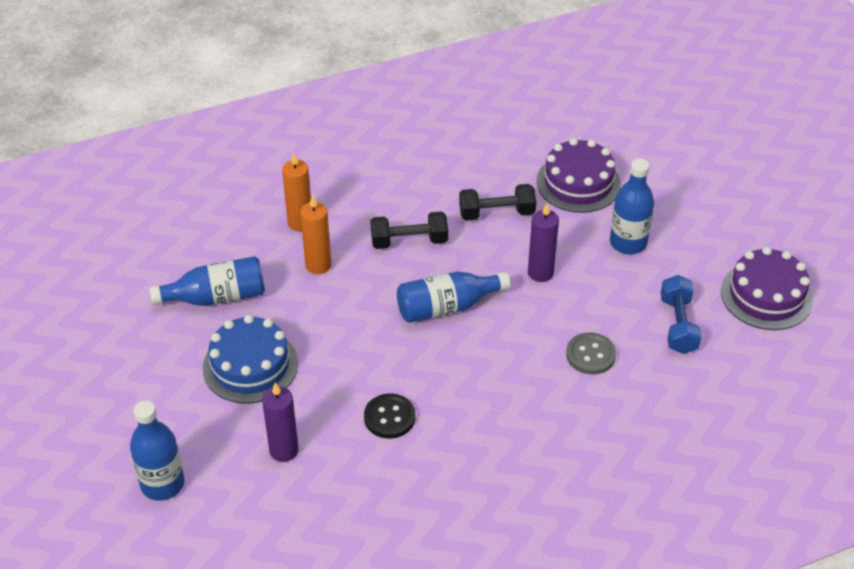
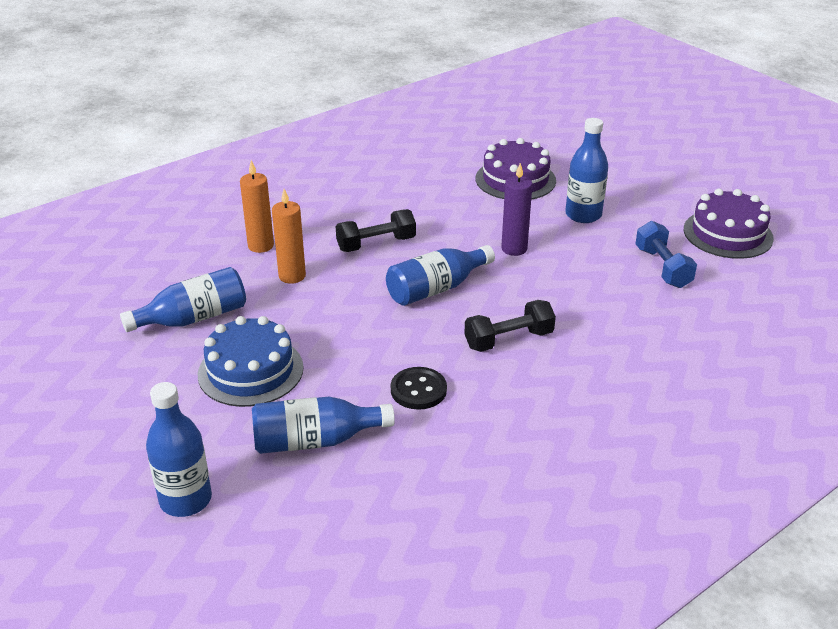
camera: 15 degrees left, 10 degrees down
purple candle [262,382,299,462] -> blue bottle [252,397,395,454]
black dumbbell [459,184,536,221] -> black dumbbell moved to [464,300,556,352]
grey button [566,332,616,374] -> none

